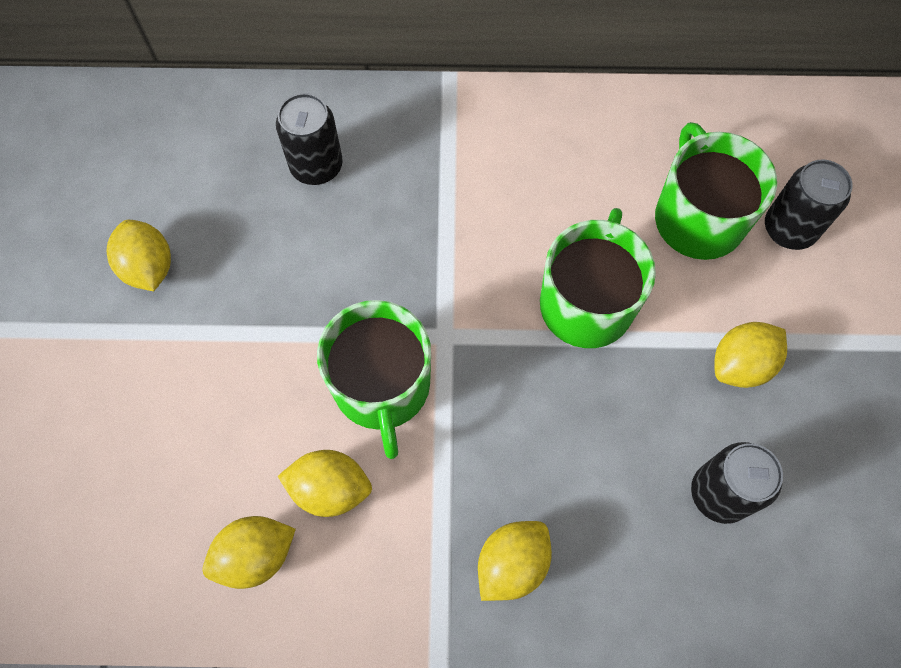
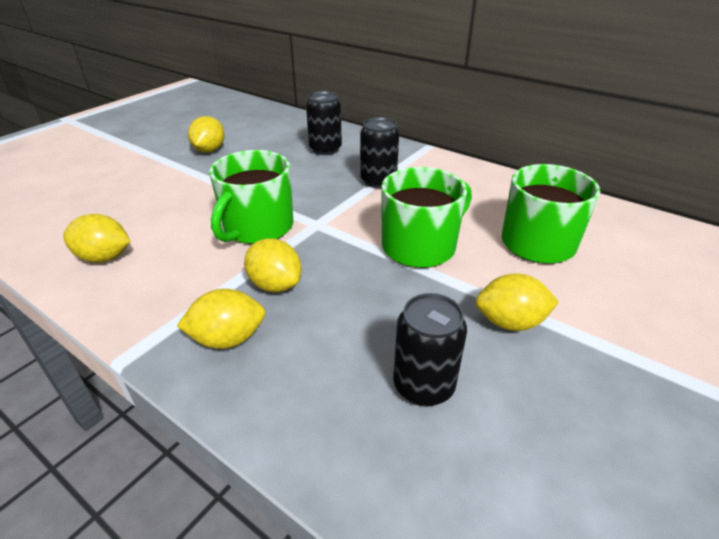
camera: 35 degrees right, 30 degrees down
yellow lemon [278,450,372,517] -> yellow lemon moved to [244,238,301,292]
black can [765,159,853,250] -> black can moved to [360,117,399,188]

